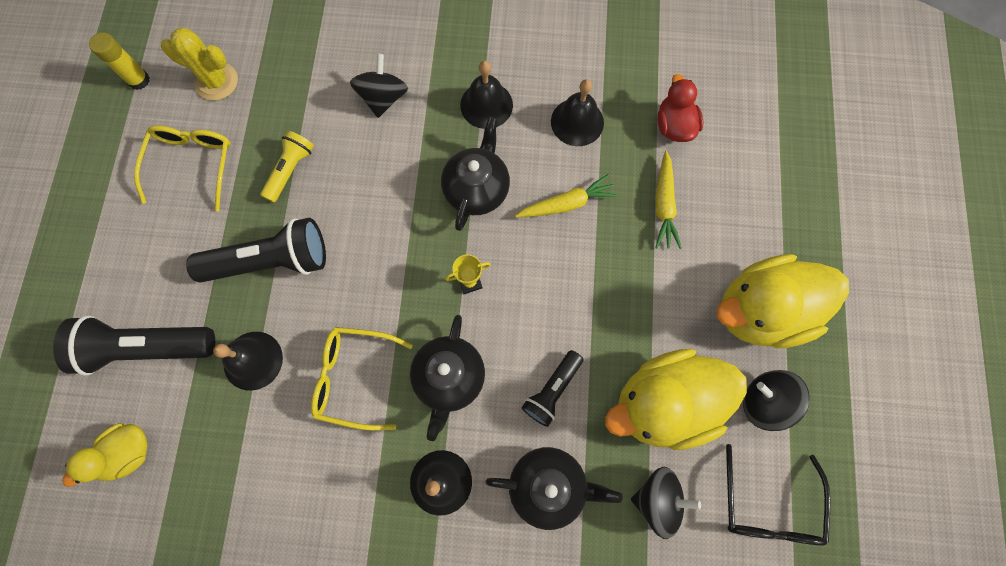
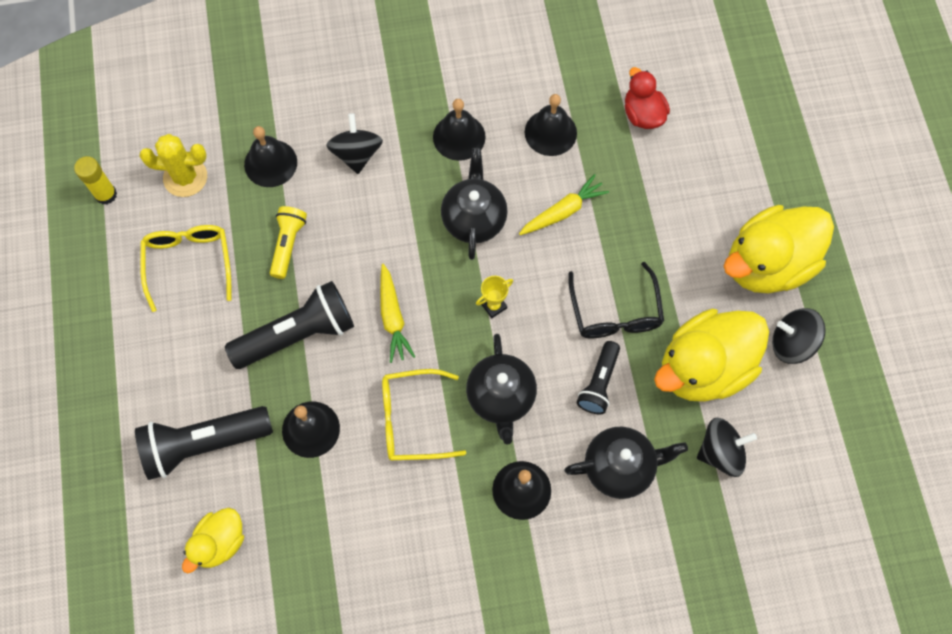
camera: 15 degrees left, 5 degrees down
yellow carrot [655,151,682,249] -> yellow carrot moved to [380,264,415,363]
black glasses [726,444,830,546] -> black glasses moved to [568,262,664,338]
none -> black bell [244,126,297,187]

